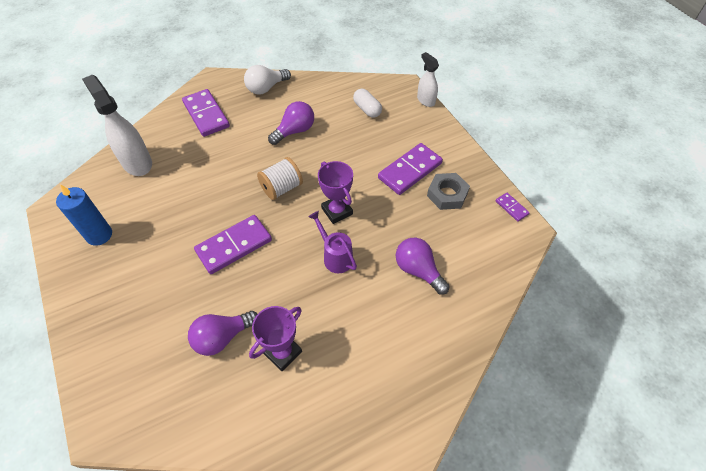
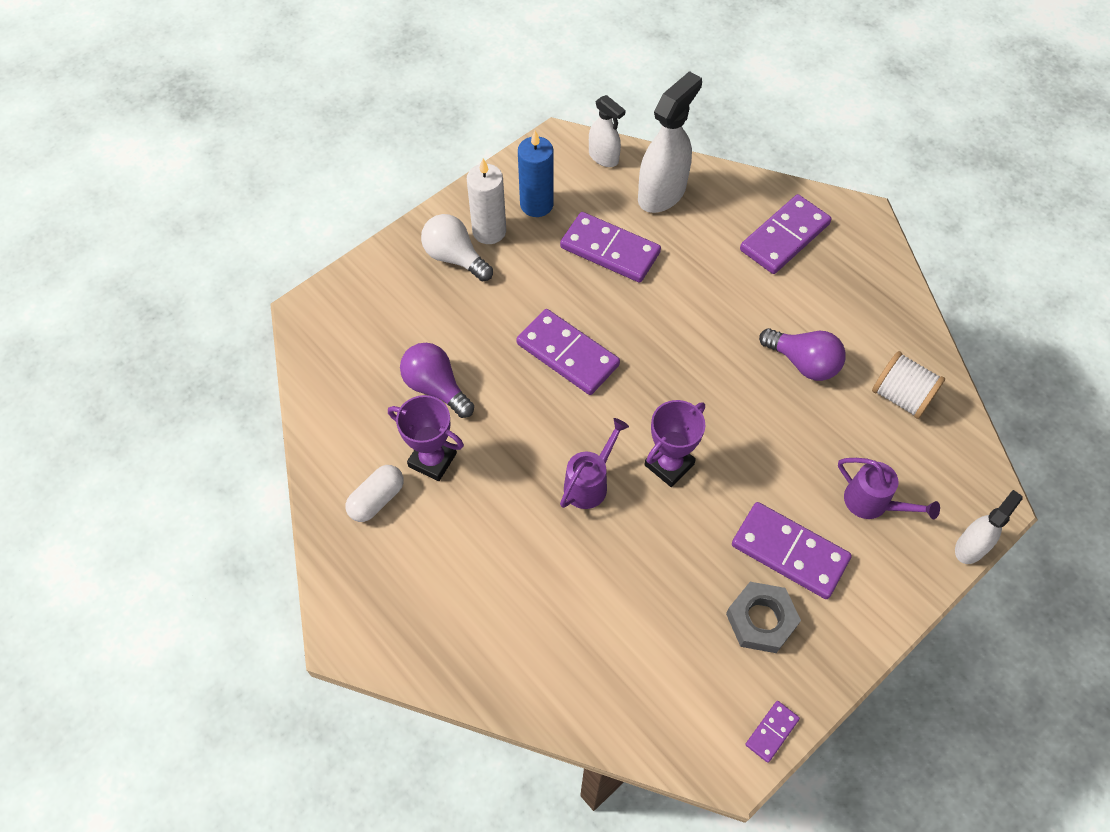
camera: 75 degrees right, 5 degrees up
white light bulb [244,65,291,95] -> white light bulb moved to [421,214,493,281]
white spool [257,157,303,200] -> white spool moved to [872,351,945,419]
white capsule [353,89,382,118] -> white capsule moved to [346,465,403,522]
purple light bulb [396,238,450,295] -> none
none -> white candle [467,159,506,244]
none -> purple domino [560,212,661,283]
none -> white spray bottle [589,95,626,167]
none -> purple watering can [838,458,940,519]

